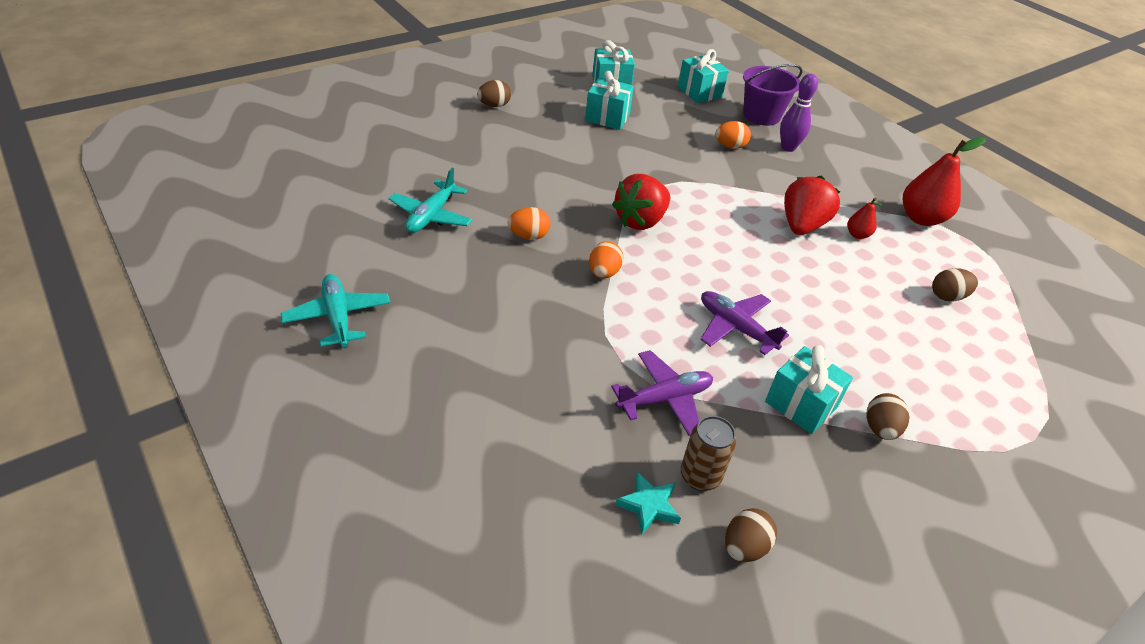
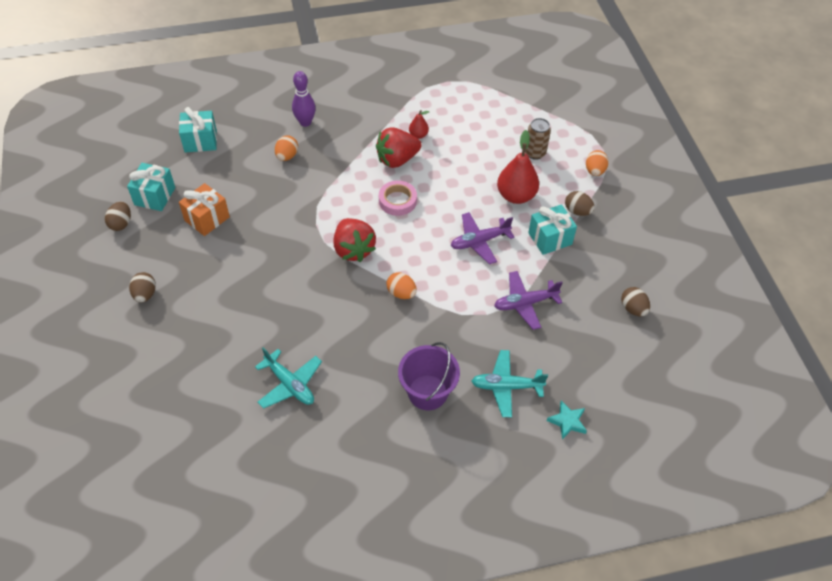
camera: 65 degrees left, 10 degrees up
turquoise plane [281,274,390,347] -> turquoise plane moved to [471,350,548,417]
orange egg [507,207,550,240] -> orange egg moved to [586,150,609,176]
turquoise gift [585,71,634,130] -> orange gift [179,183,230,236]
purple plane [611,350,713,436] -> purple plane turned 105 degrees counterclockwise [494,271,563,330]
turquoise star [615,471,681,535] -> turquoise star moved to [547,401,587,440]
brown can [681,416,736,491] -> brown can moved to [525,118,551,160]
purple bucket [743,64,803,126] -> purple bucket moved to [398,342,460,410]
red strawberry [784,175,840,235] -> red strawberry turned 75 degrees counterclockwise [376,127,422,168]
red pear [903,137,986,226] -> red pear moved to [497,130,539,204]
brown egg [932,268,978,302] -> brown egg moved to [105,202,131,231]
none -> pink tape [379,180,417,216]

